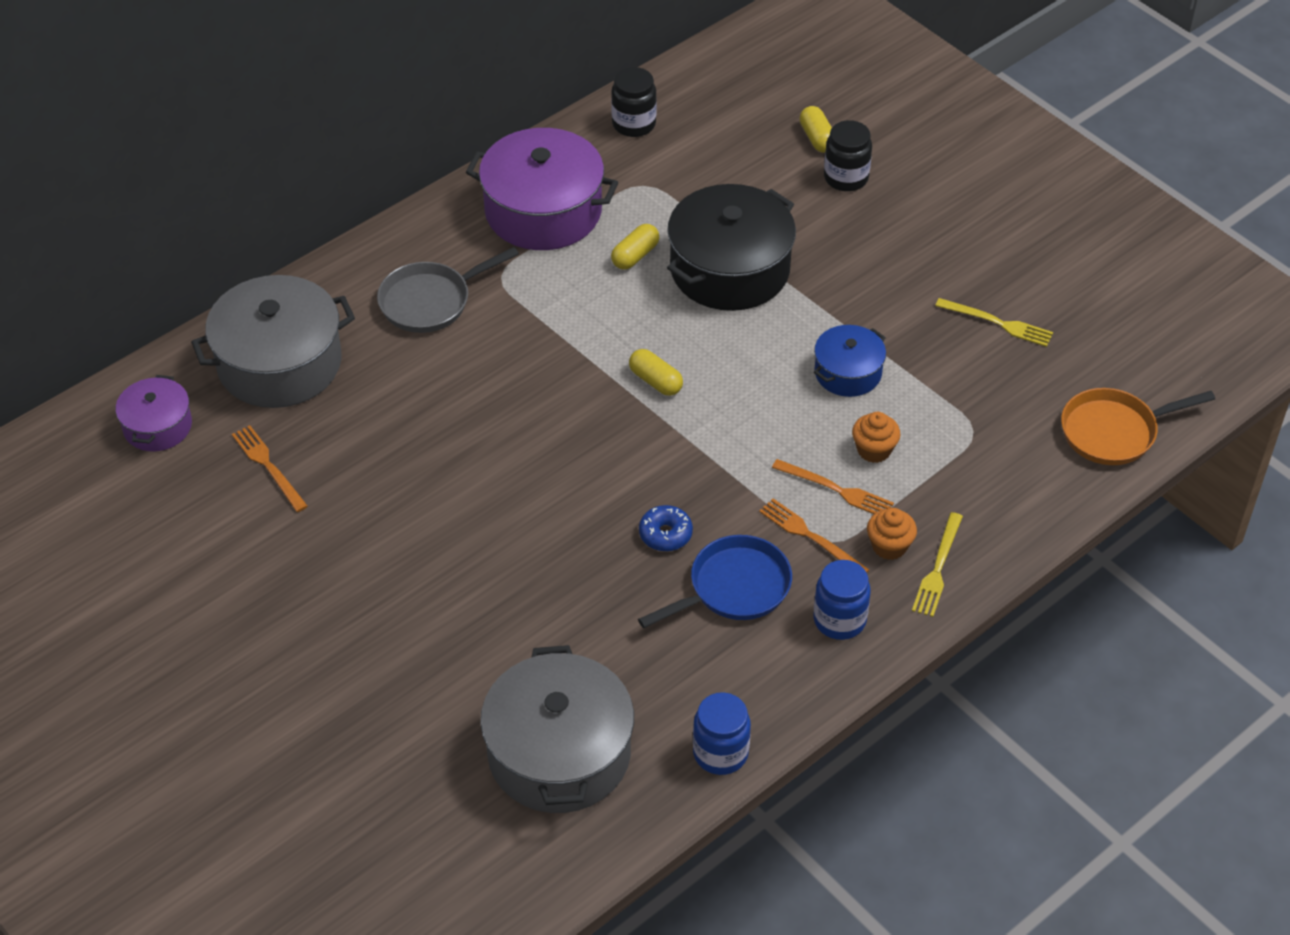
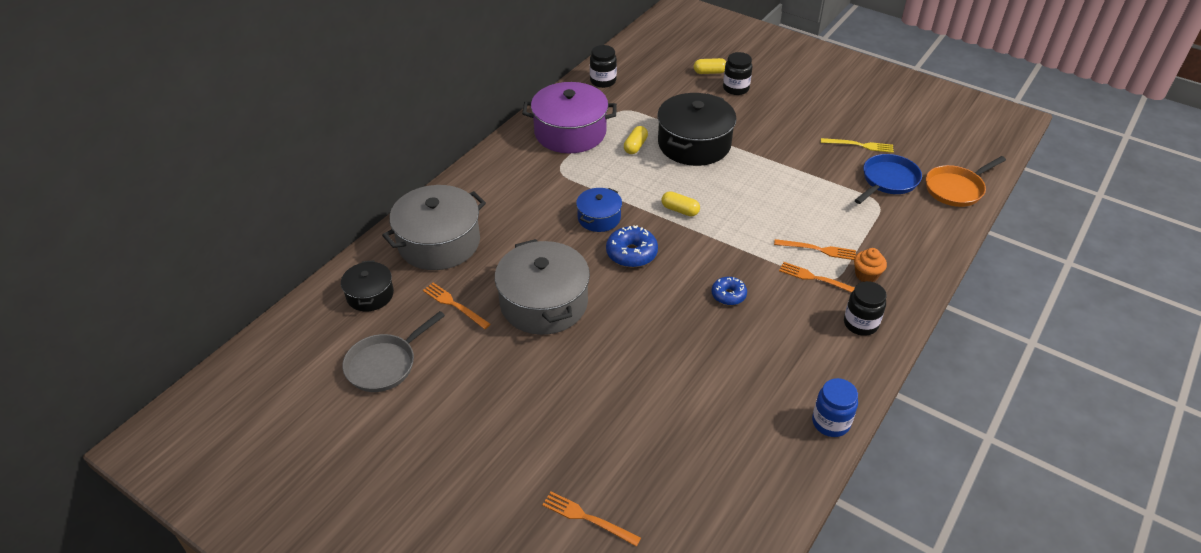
camera: 15 degrees left, 5 degrees down
purple pot [116,375,192,451] -> black pot [341,260,394,312]
grey pan [377,247,519,333] -> grey pan moved to [342,311,445,392]
grey pot [480,645,634,813] -> grey pot moved to [495,239,590,335]
blue pan [638,535,792,628] -> blue pan moved to [855,154,922,204]
yellow capsule [799,106,832,153] -> yellow capsule turned 60 degrees counterclockwise [694,58,727,74]
blue pot [814,325,886,397] -> blue pot moved to [576,188,622,232]
blue jar [814,560,871,640] -> black jar [844,281,887,336]
orange cupcake [852,412,901,463] -> none
yellow fork [912,512,963,617] -> none
none -> orange fork [542,492,641,547]
none -> blue donut [606,225,658,268]

